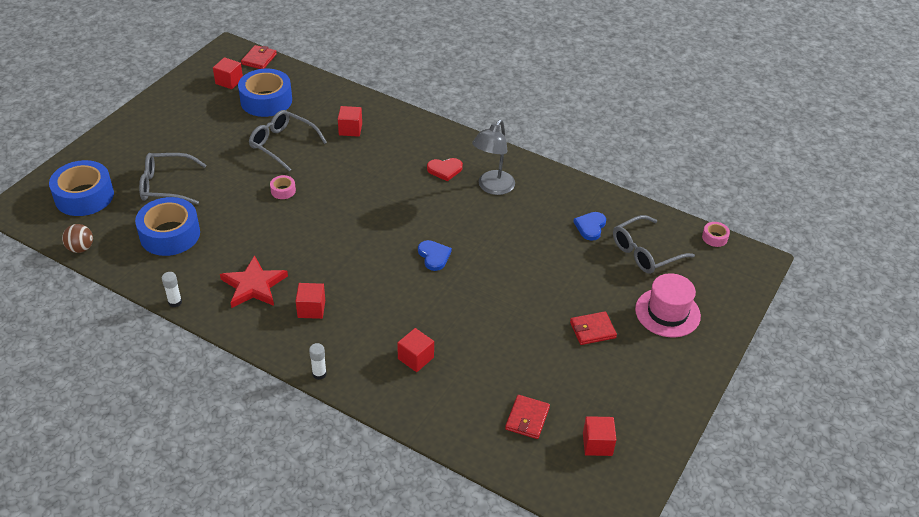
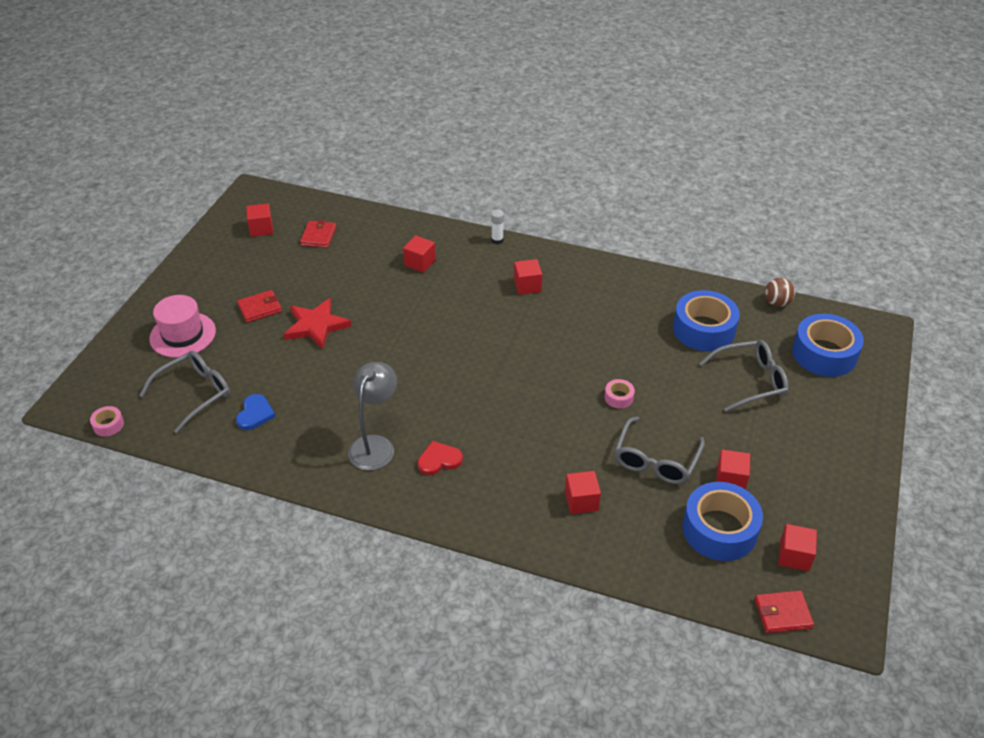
camera: 170 degrees right, 0 degrees up
white glue stick [162,272,182,307] -> none
red star [220,255,288,308] -> red star moved to [284,298,351,349]
red wallet [241,45,277,69] -> red wallet turned 75 degrees clockwise [755,591,814,633]
grey glasses [249,110,327,172] -> grey glasses turned 90 degrees clockwise [615,417,705,484]
blue heart [418,240,452,271] -> none
none -> red cube [716,449,750,490]

